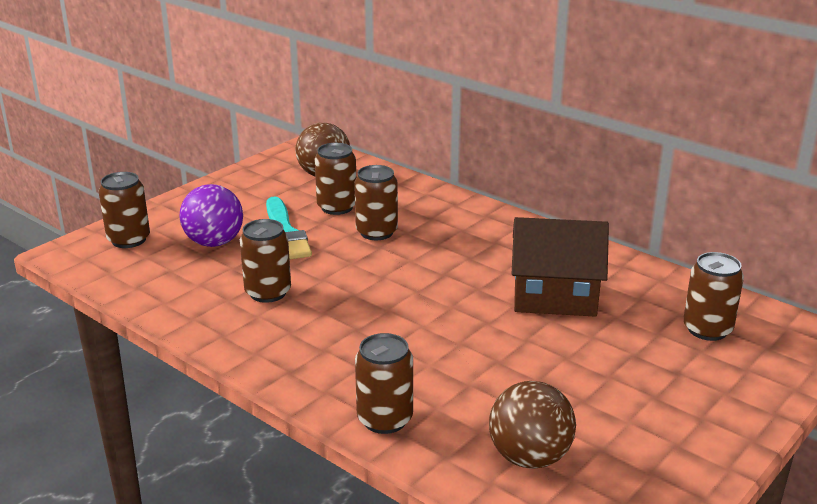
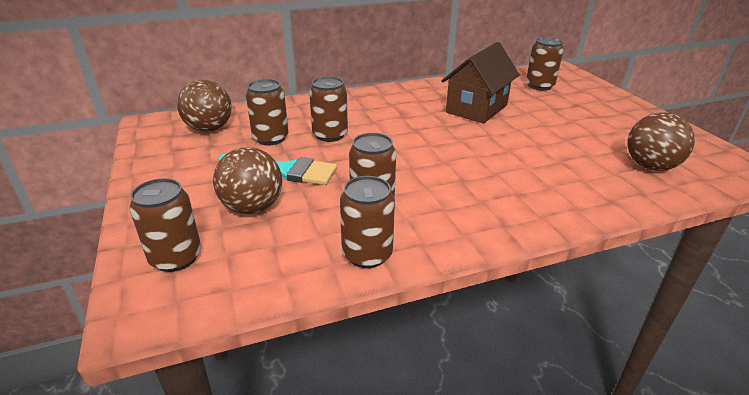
camera: 60 degrees left, 5 degrees up
purple ball [180,184,243,247] -> brown ball [213,147,282,214]
brown can [355,333,413,434] -> brown can moved to [340,176,395,268]

